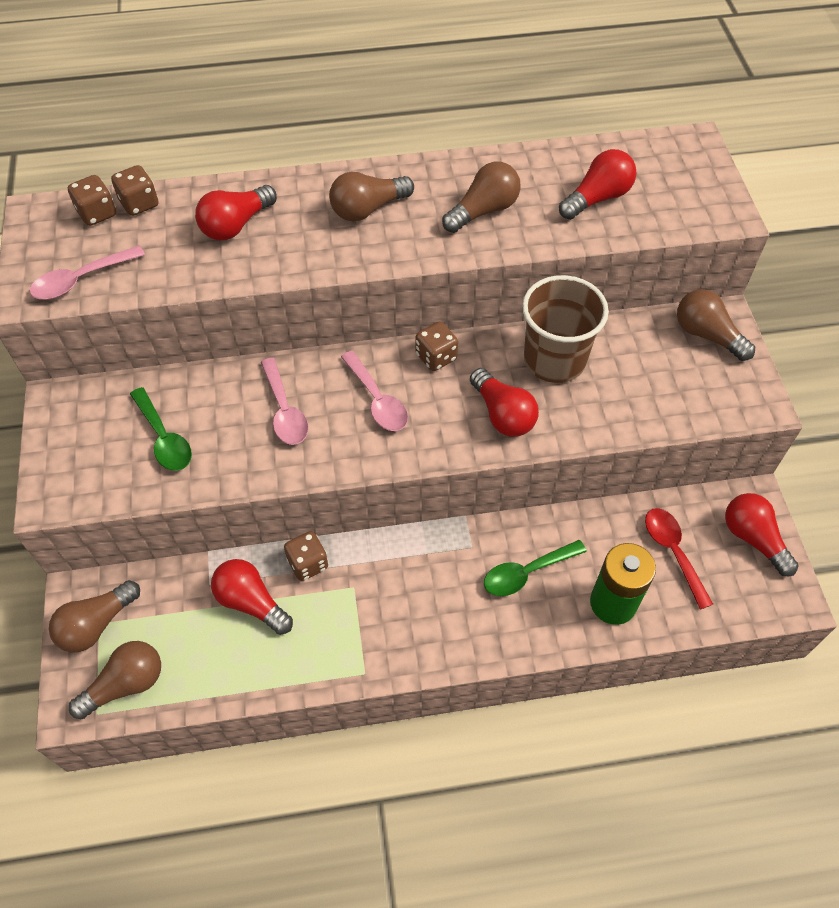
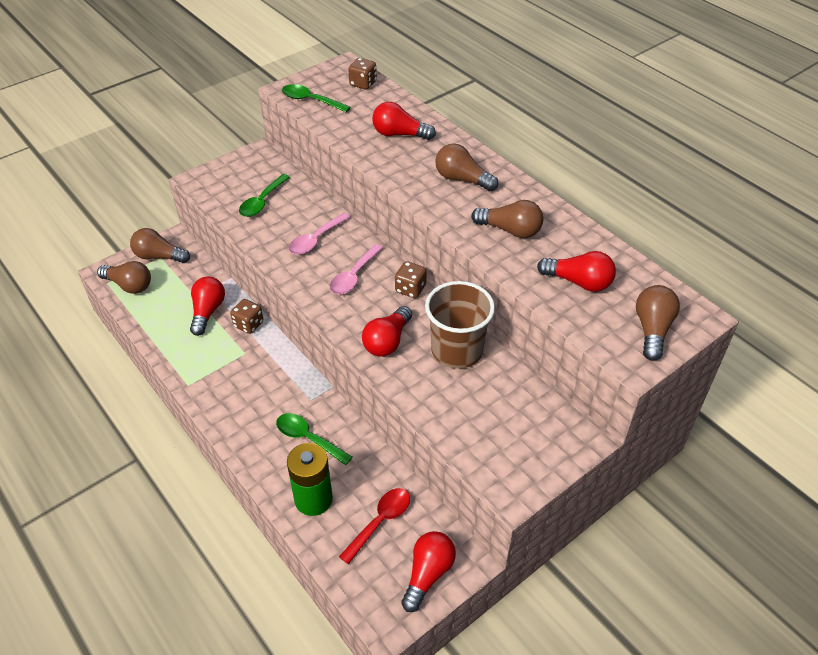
camera: 60 degrees right, 10 degrees down
pink spoon [30,245,145,299] -> green spoon [282,84,351,112]
brown dice [111,165,158,216] -> none
brown light bulb [677,289,755,361] -> brown light bulb moved to [636,285,680,361]

